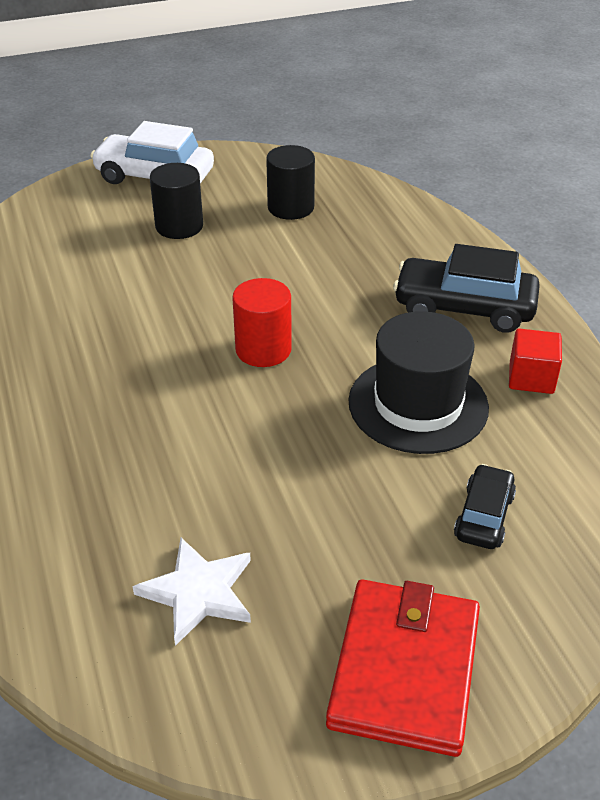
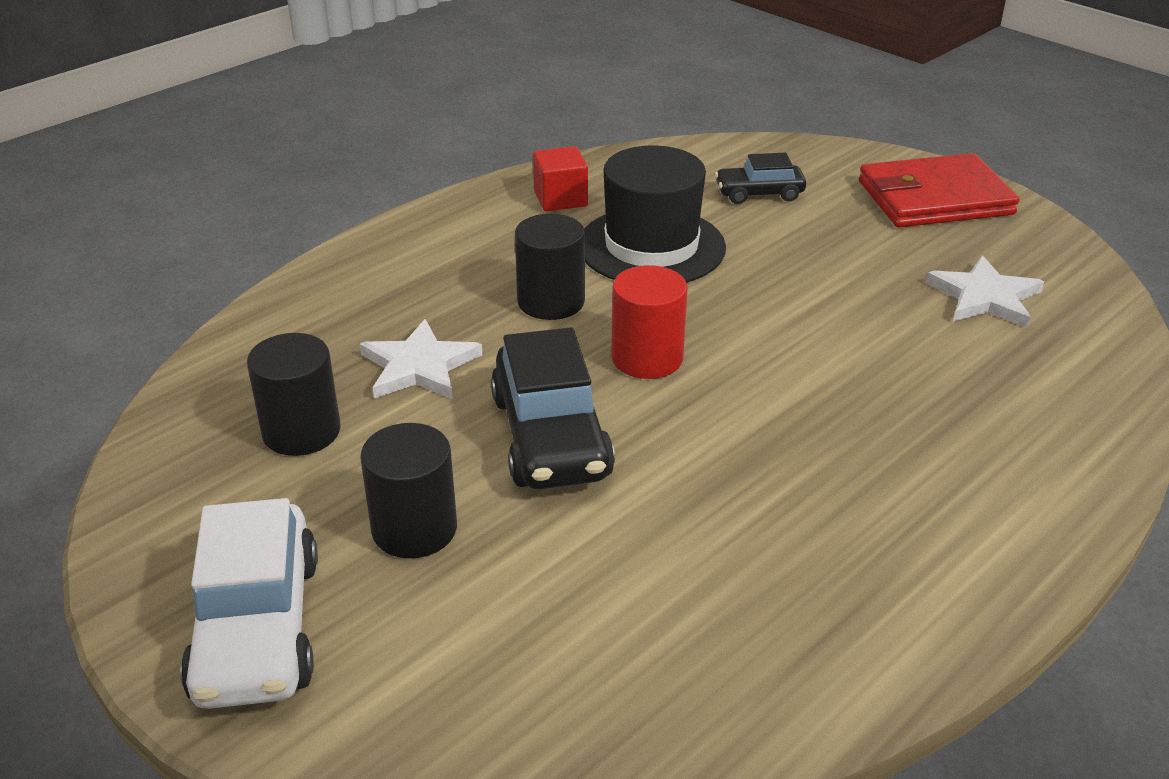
camera: 115 degrees left, 5 degrees down
black car [393,244,540,333] -> black car moved to [491,327,615,489]
none -> white star [360,319,482,399]
none -> black cylinder [515,214,585,320]

